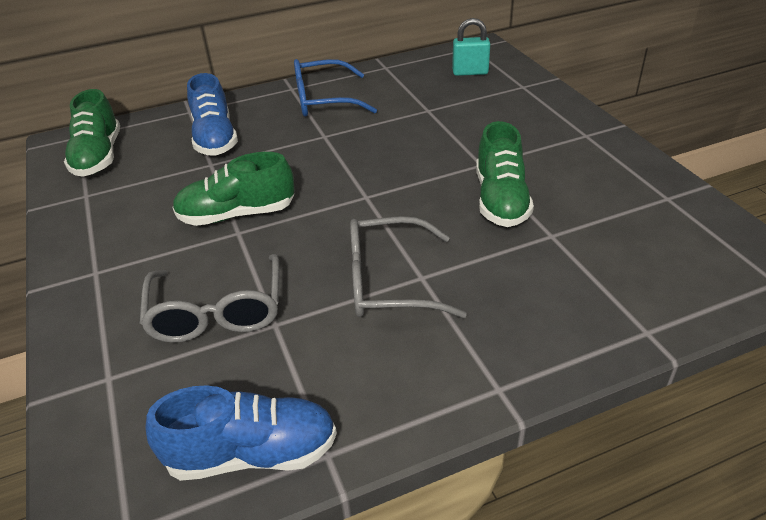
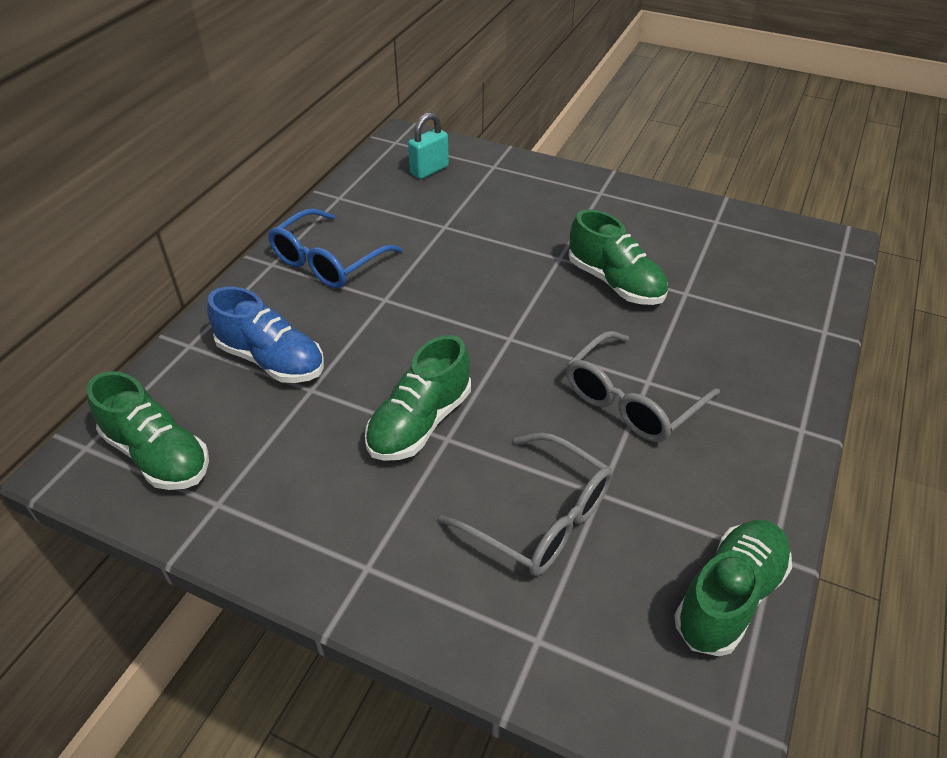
camera: 45 degrees left, 5 degrees up
blue shoe [145,385,337,481] -> green shoe [674,520,792,656]

